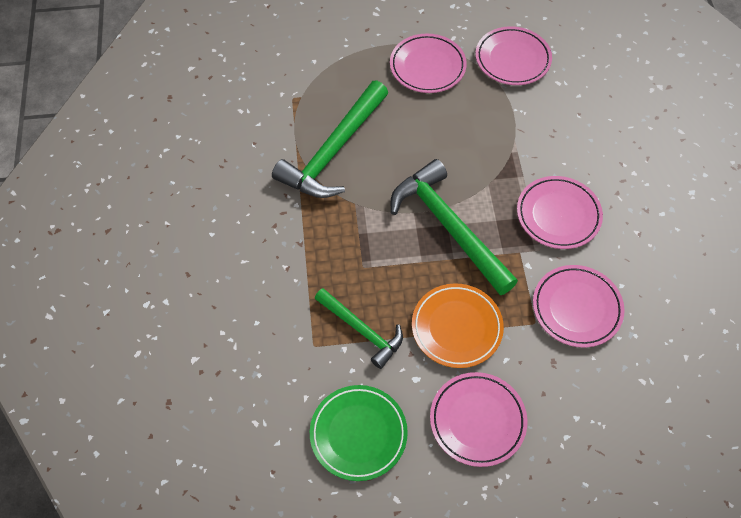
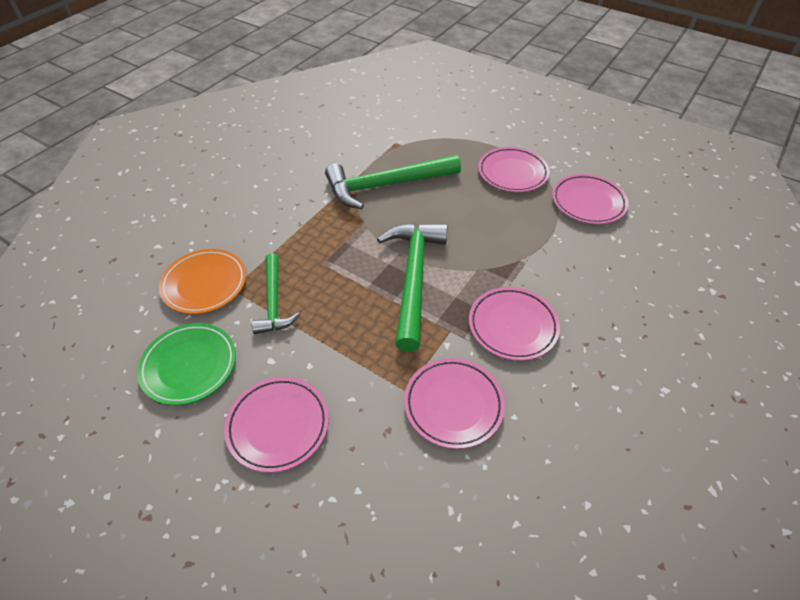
camera: 40 degrees right, 10 degrees down
orange plate [412,283,504,368] -> orange plate moved to [159,249,246,314]

